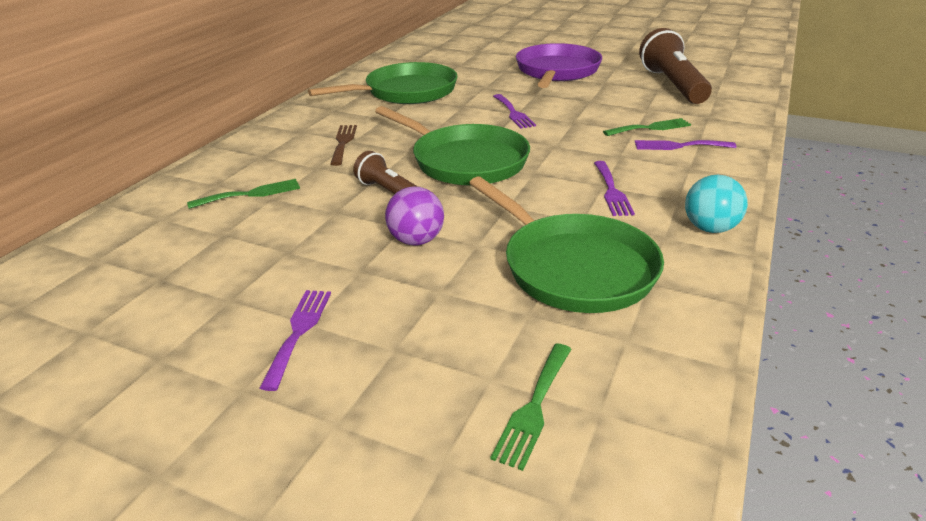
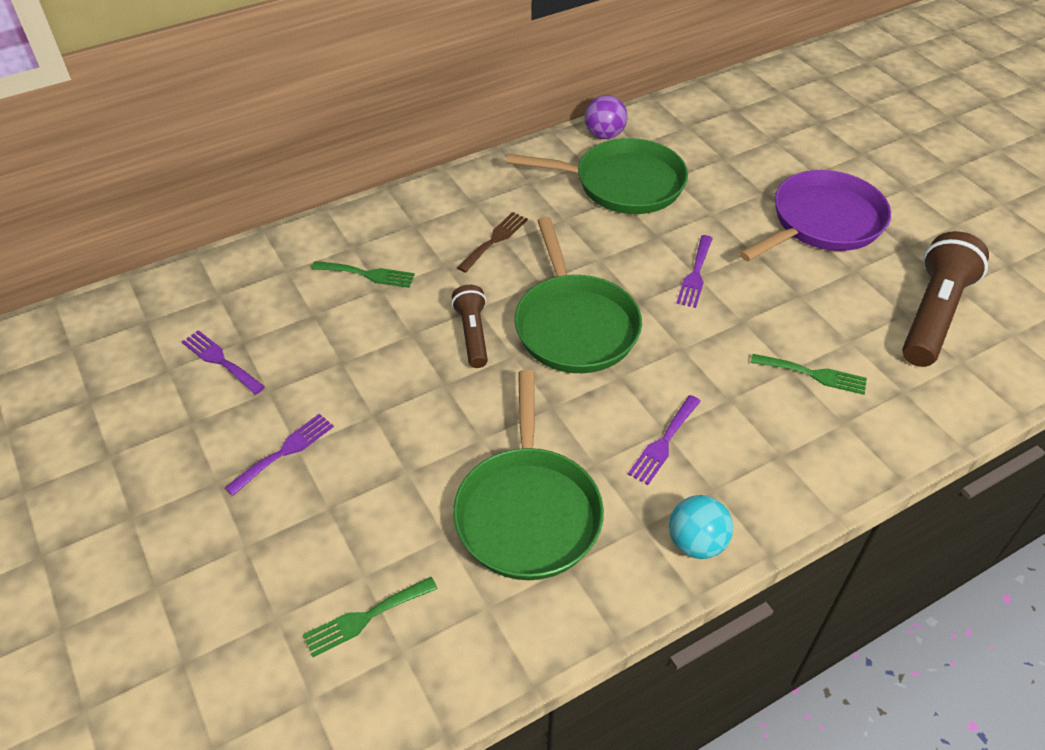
camera: 35 degrees right, 15 degrees up
purple ball [385,187,444,245] -> purple ball moved to [585,95,627,139]
purple fork [635,140,736,150] -> purple fork moved to [181,330,265,395]

